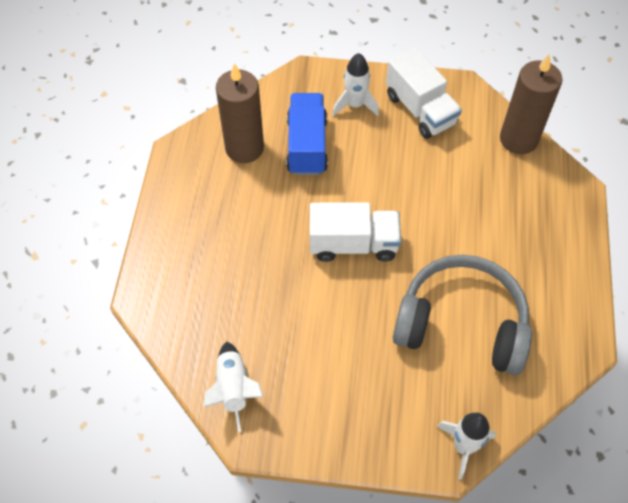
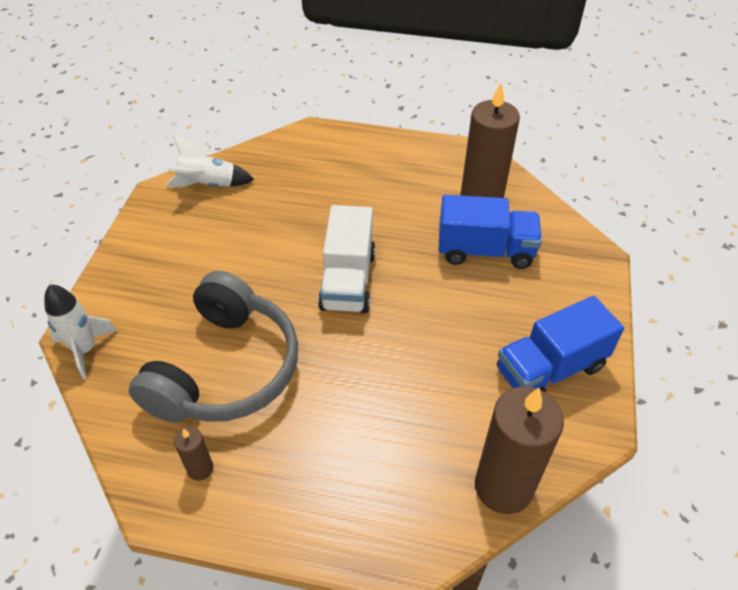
camera: 95 degrees right, 10 degrees down
white rocket [332,53,379,116] -> none
white truck [386,48,462,139] -> blue truck [497,296,624,392]
none -> brown candle [174,427,213,481]

